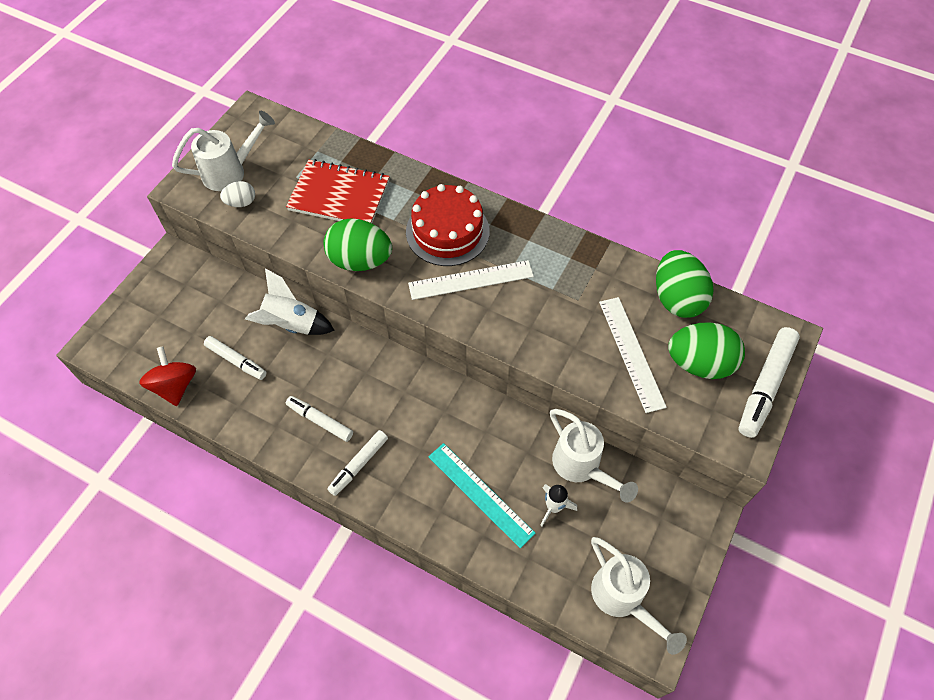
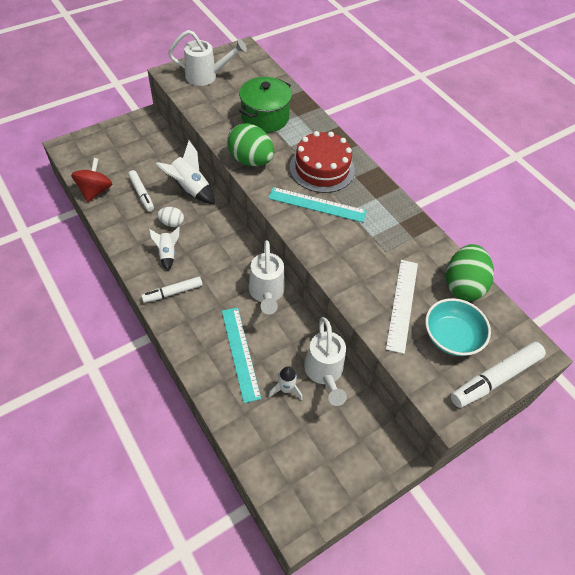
camera: 25 degrees right, 5 degrees down
white egg [220,181,255,207] -> white egg moved to [157,207,184,227]
red notebook [286,159,390,223] -> green pot [239,77,292,133]
white marker [286,396,353,442] -> white rocket [149,227,180,271]
white ruler [408,260,534,300] -> turquoise ruler [268,187,367,223]
white watering can [591,537,687,655] -> white watering can moved to [249,240,285,314]
green egg [668,322,745,379] -> turquoise bowl [425,298,491,356]

